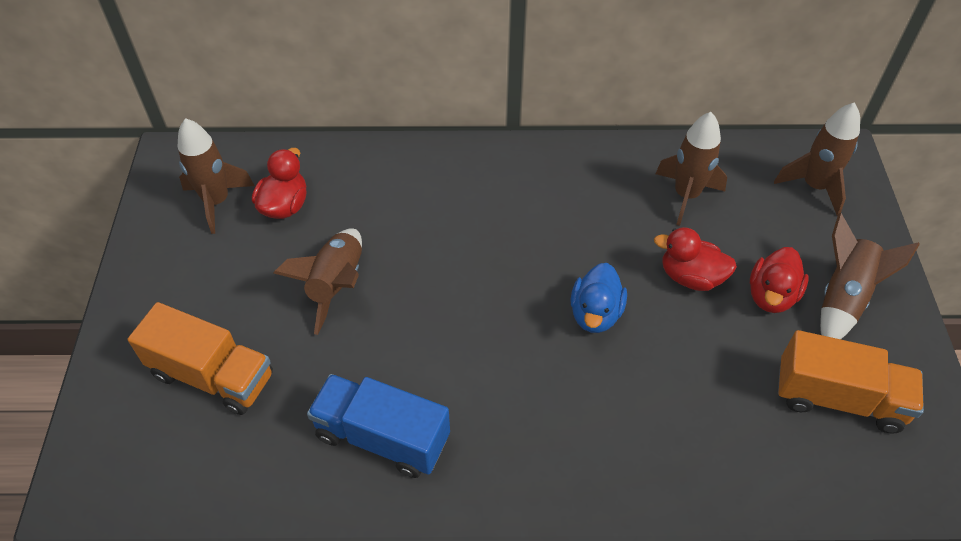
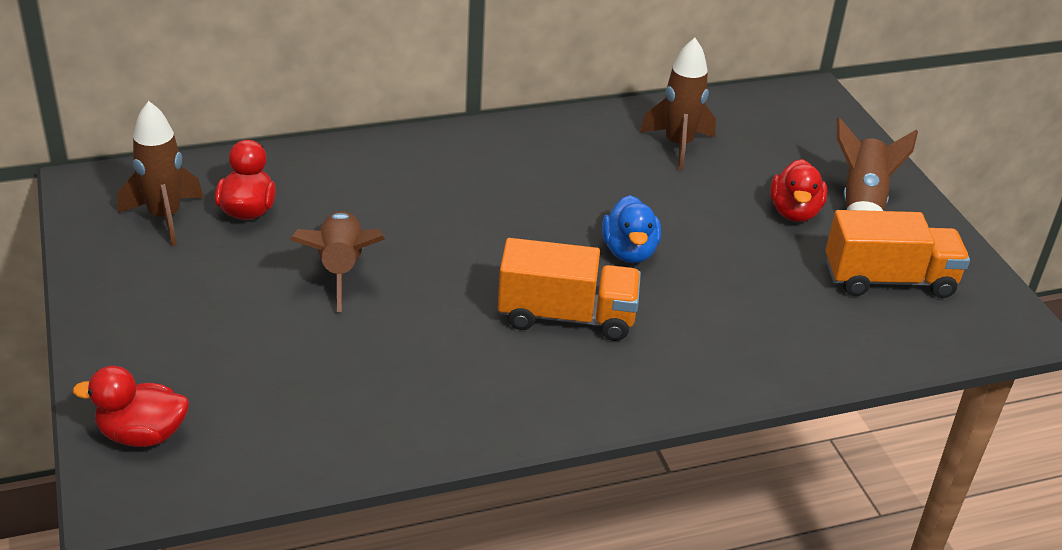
camera: 20 degrees left, 15 degrees down
orange truck [128,302,273,415] -> orange truck moved to [498,238,641,341]
blue truck [307,374,450,478] -> none
red duck [654,227,737,291] -> red duck moved to [73,366,189,447]
brown rocket [774,102,860,216] -> none

